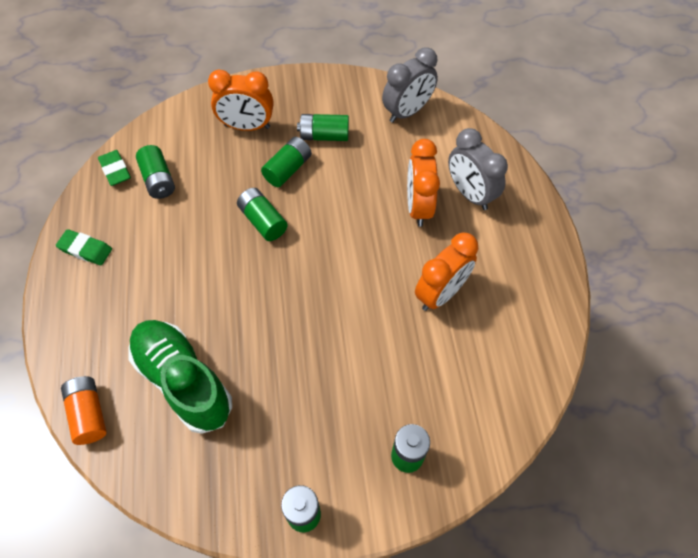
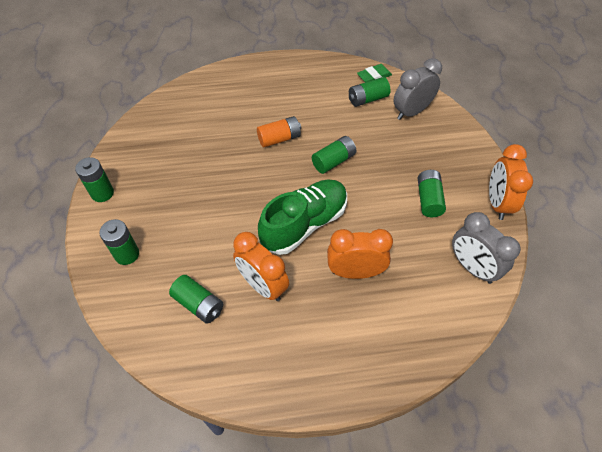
camera: 90 degrees right, 5 degrees down
green eraser [56,229,112,265] -> none
orange battery [61,376,107,445] -> orange battery moved to [257,116,301,147]
green shoe [129,320,232,434] -> green shoe moved to [258,179,347,255]
orange clock [208,69,273,131] -> orange clock moved to [489,144,533,220]
green battery [261,137,312,187] -> green battery moved to [169,275,223,324]
grey clock [448,128,508,210] -> grey clock moved to [393,58,442,120]

